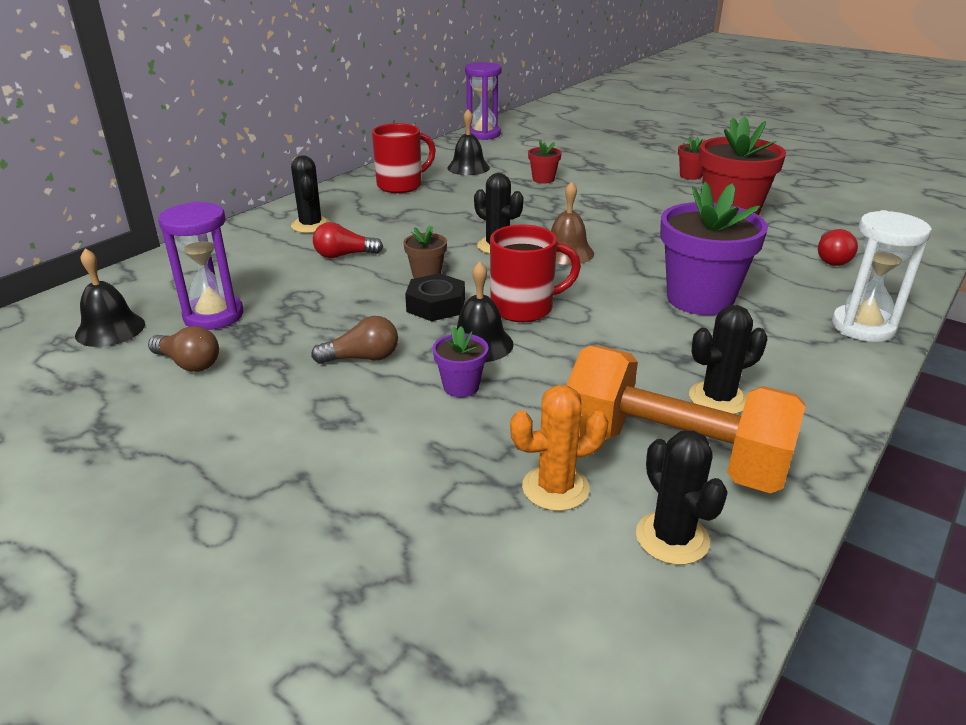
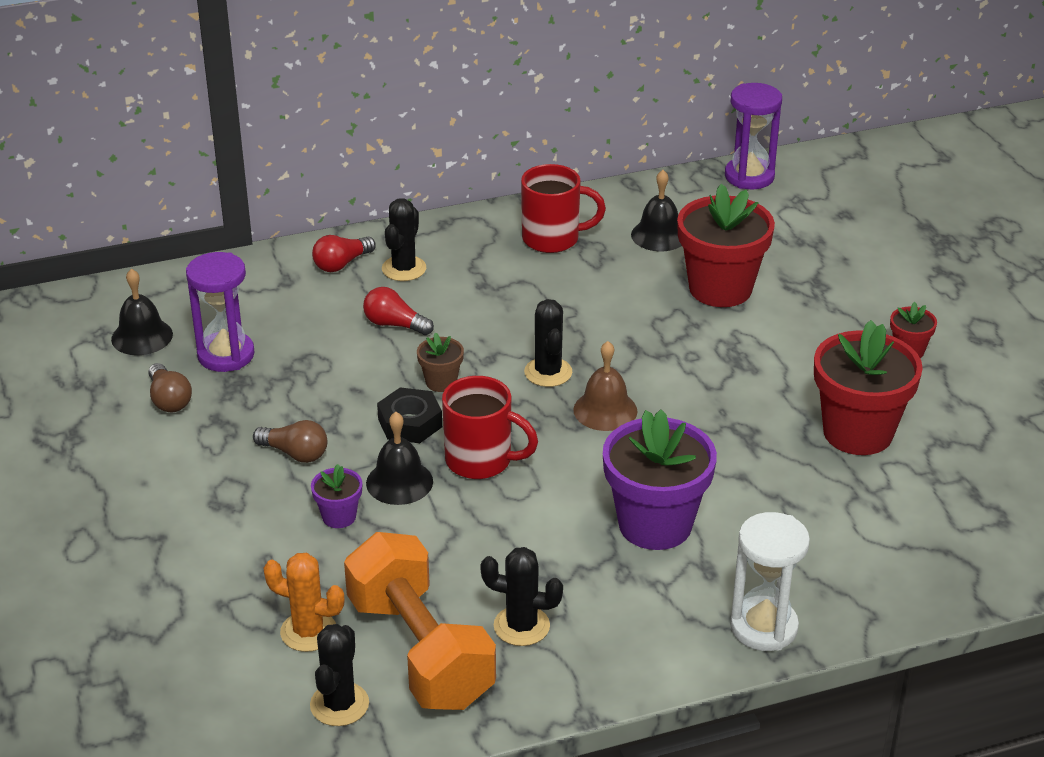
camera: 35 degrees right, 5 degrees up
red flower pot [528,140,561,184] -> red flower pot [677,184,775,307], size x2.16
red light bulb [818,229,858,266] -> red light bulb moved to [312,235,376,272]

